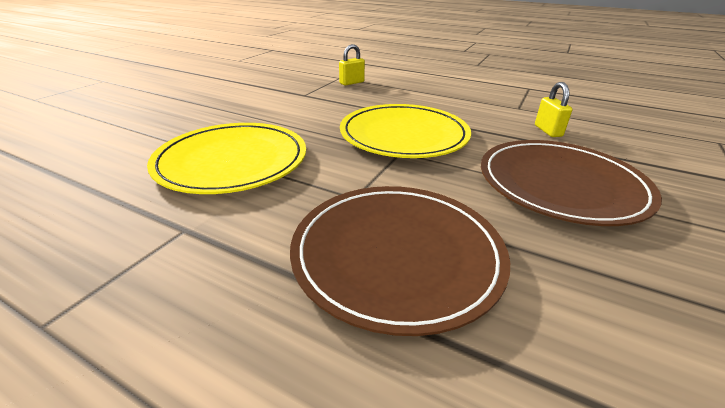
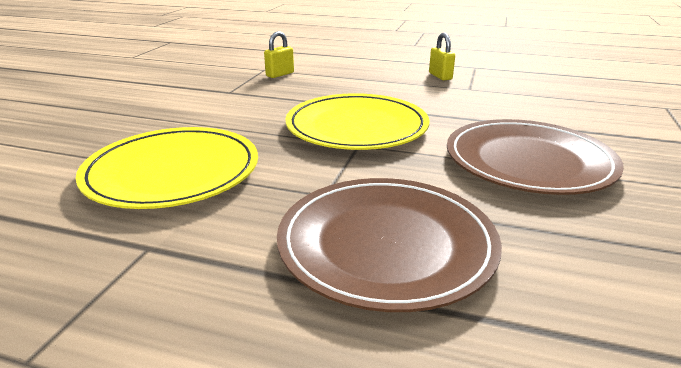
camera: 10 degrees left, 5 degrees down
yellow padlock [535,82,572,137] -> yellow padlock moved to [429,33,455,80]

